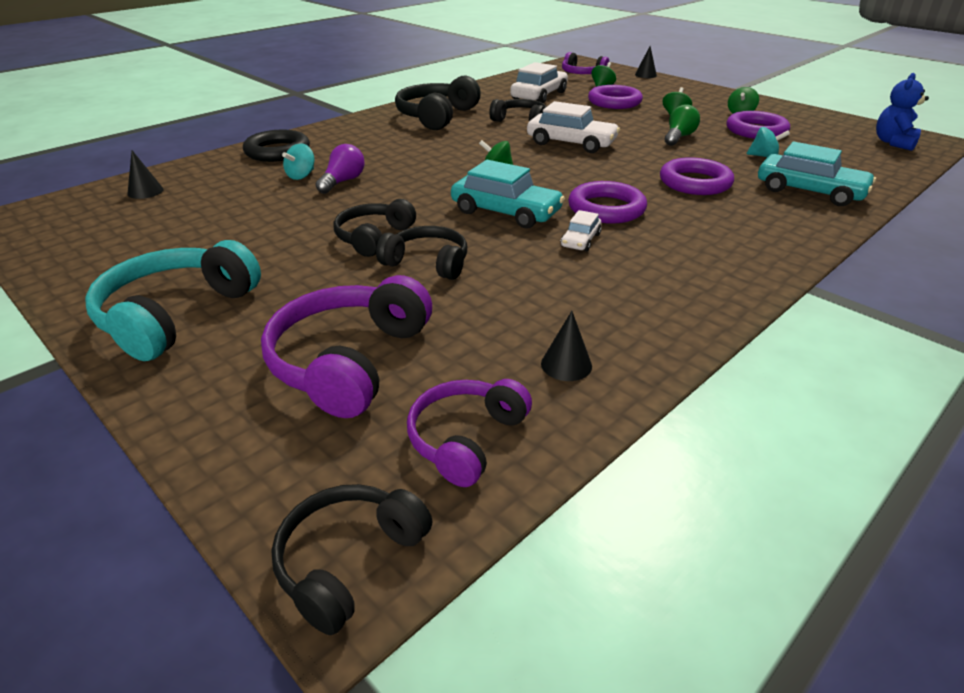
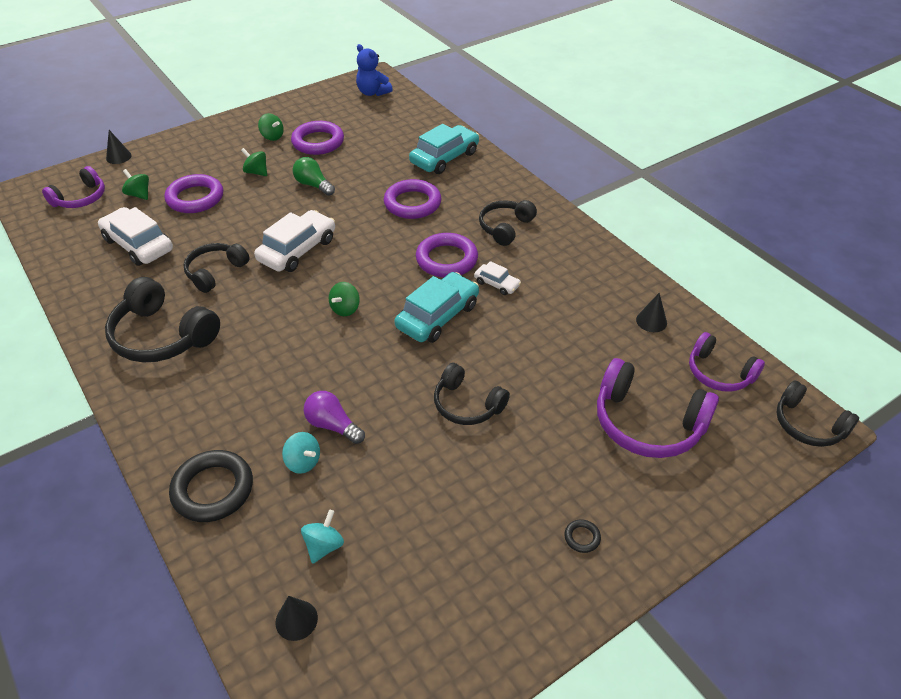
camera: 80 degrees left, 10 degrees up
turquoise headphones [85,240,261,361] -> black ring [564,519,601,553]
black headphones [376,226,467,280] -> black headphones moved to [479,200,537,246]
turquoise spinning top [747,127,790,157] -> turquoise spinning top moved to [301,509,344,564]

